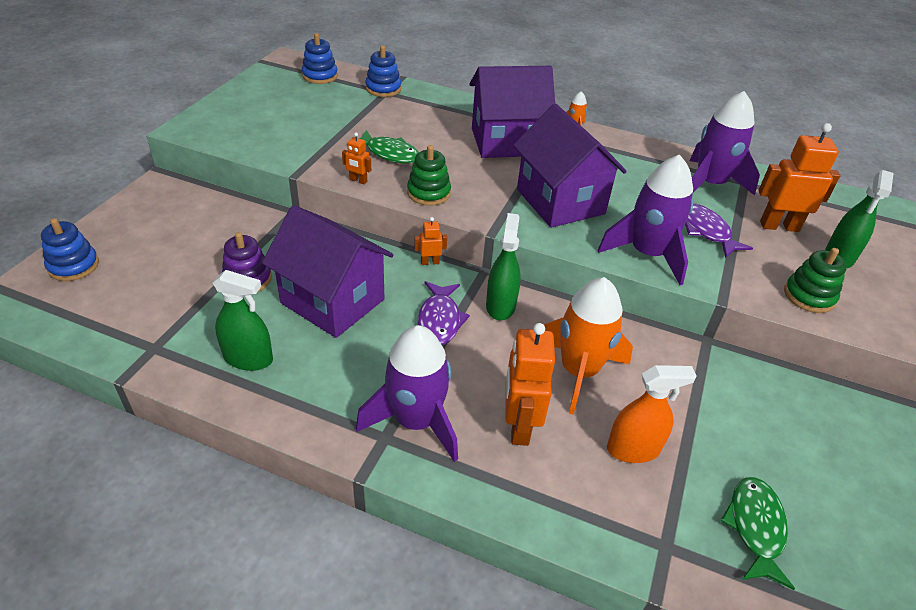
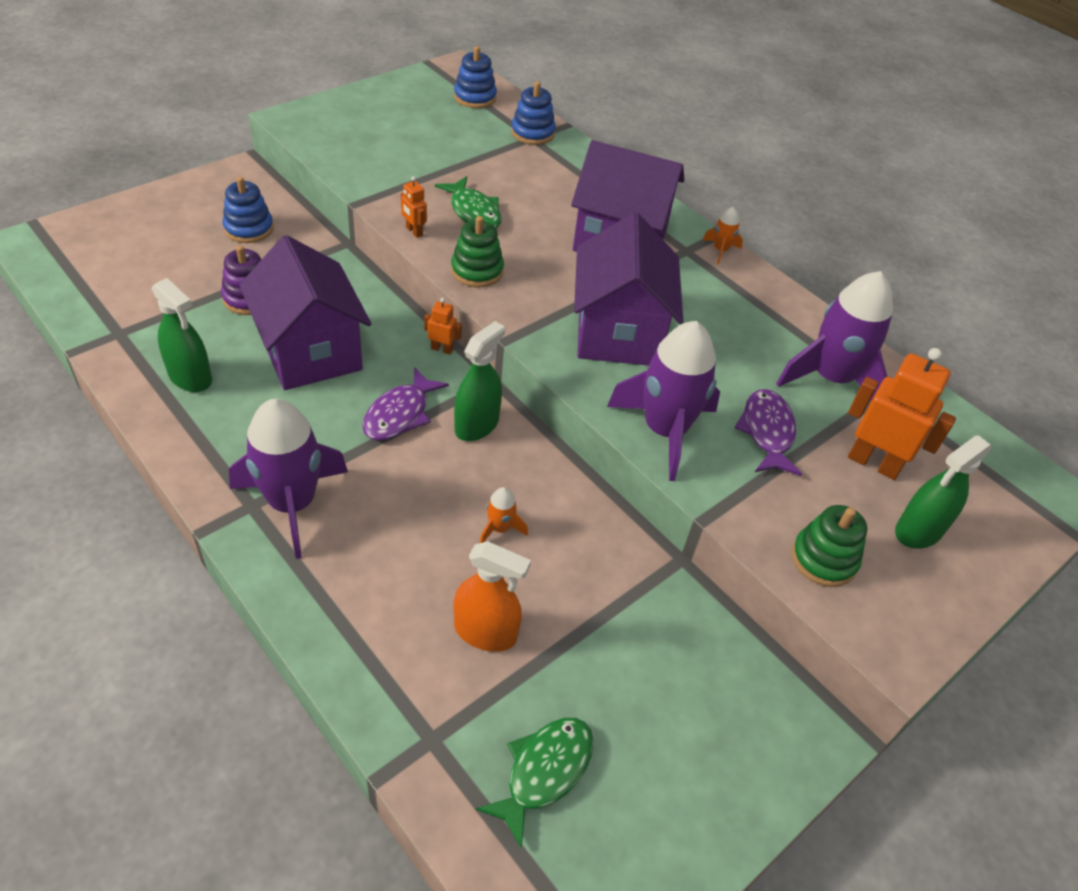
camera: 25 degrees right, 5 degrees up
blue stacking toy [41,218,99,281] -> blue stacking toy moved to [222,177,274,243]
orange robot [506,323,555,446] -> none
orange rocket [544,277,633,415] -> orange rocket [479,487,528,543], size x0.43

